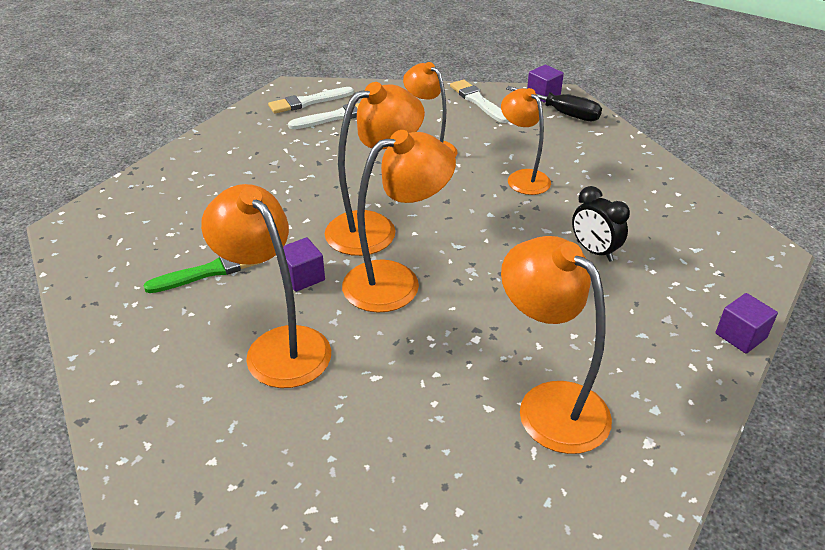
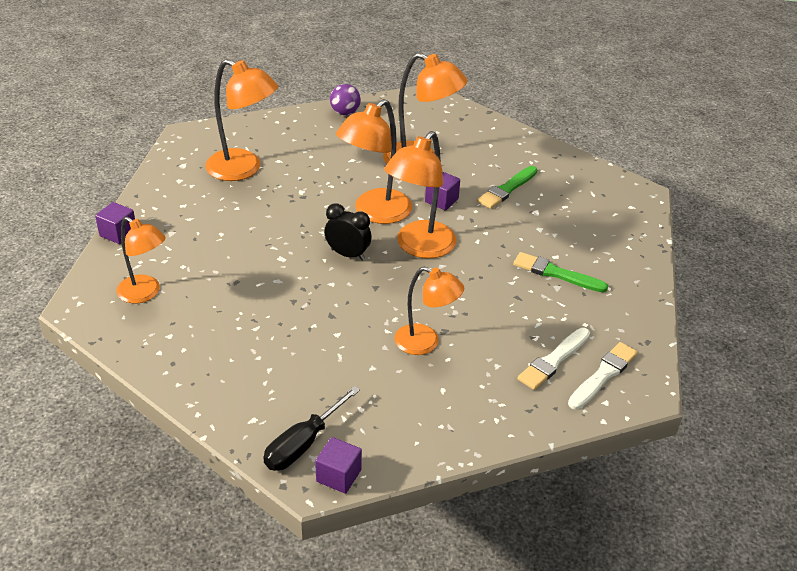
camera: 155 degrees right, 0 degrees up
white brush [450,80,508,123] -> none
orange lamp [501,88,551,195] -> orange lamp moved to [116,217,166,303]
black screwdriver [506,86,602,121] -> black screwdriver turned 60 degrees counterclockwise [263,386,360,471]
black clock [572,186,630,262] -> black clock moved to [324,203,372,261]
none -> purple ball [330,84,361,115]
none -> green brush [513,252,608,292]

